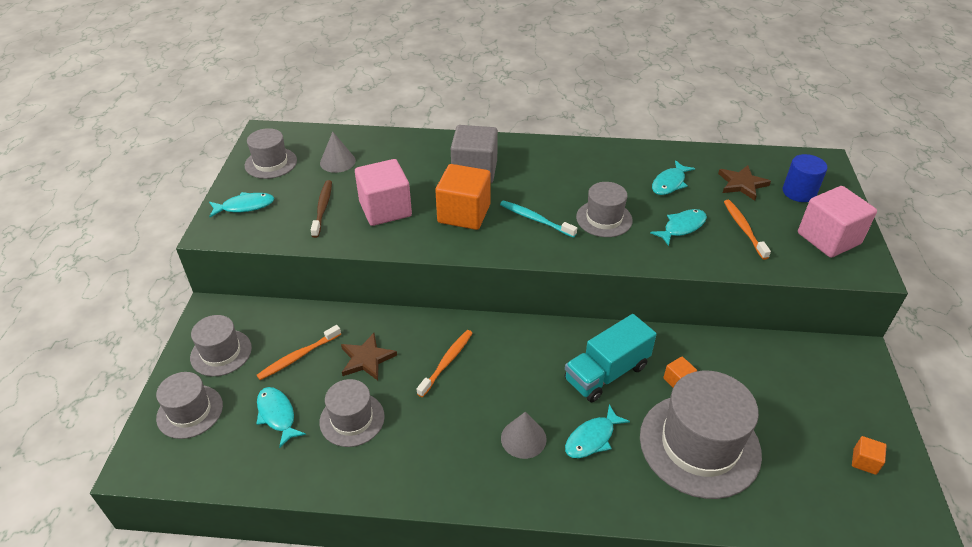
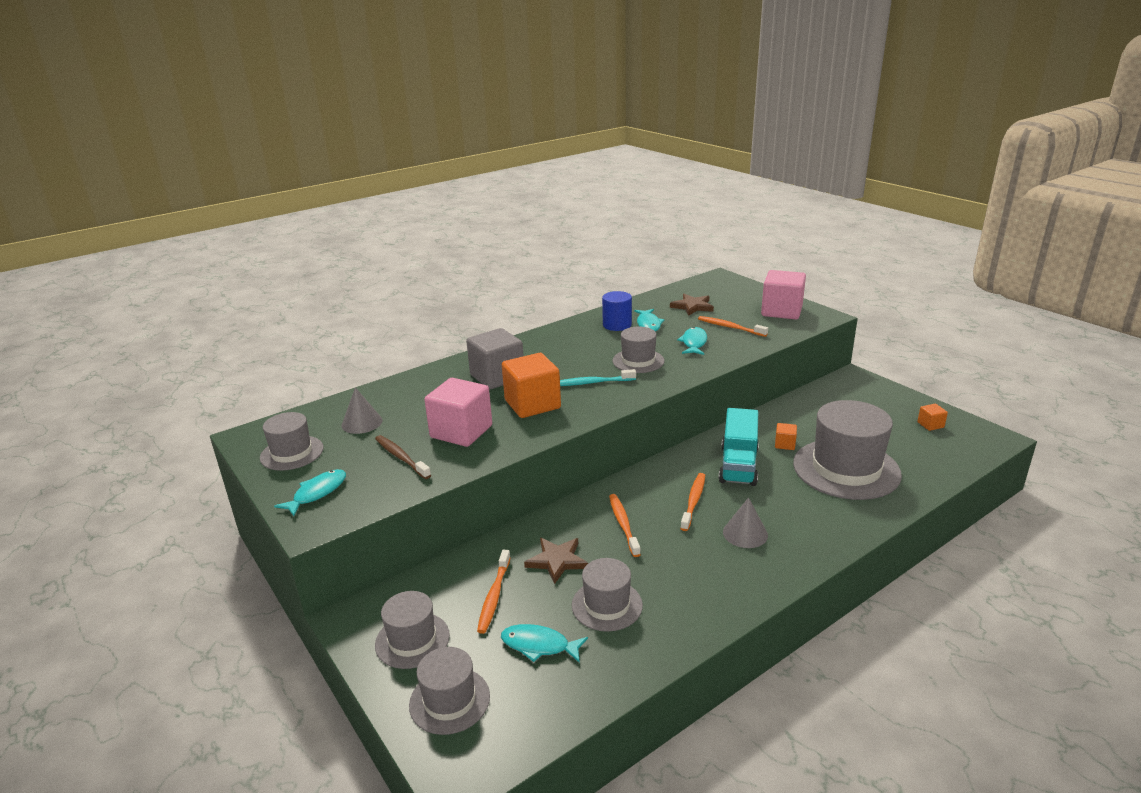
camera: 40 degrees left, 15 degrees down
turquoise fish [565,404,630,458] -> none
blue cylinder [783,154,828,202] -> blue cylinder moved to [602,291,632,331]
none -> orange toothbrush [680,473,705,531]

